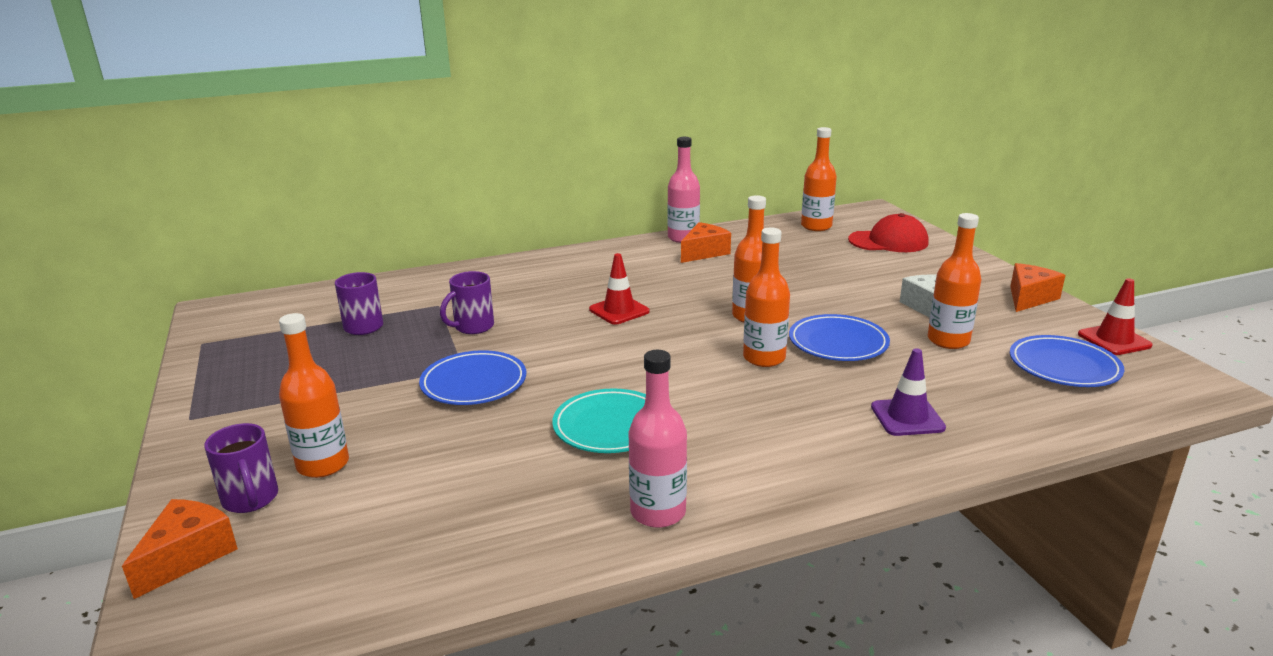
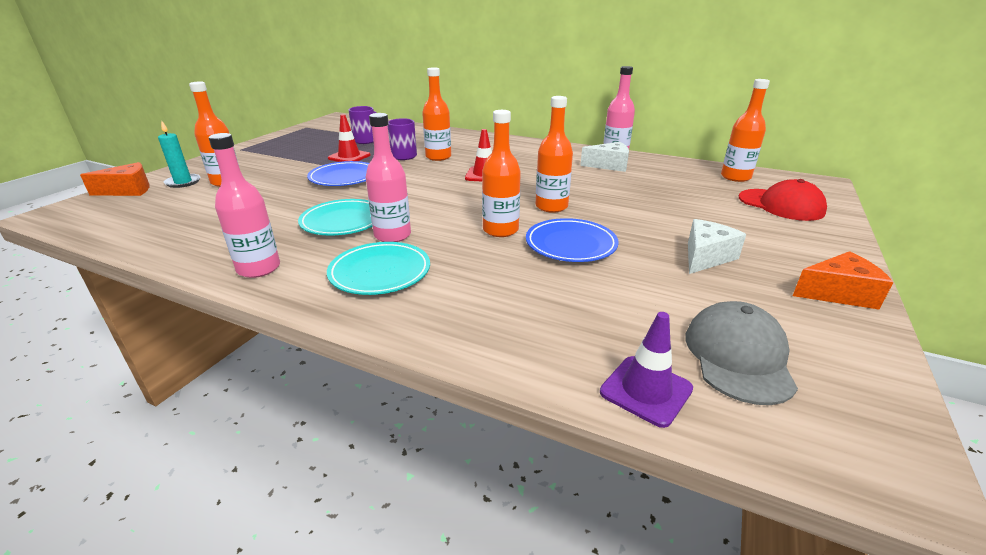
camera: 45 degrees right, 5 degrees up
purple mug [204,423,278,513] -> turquoise candle [158,120,200,188]
orange cheese [681,222,731,263] -> white cheese [580,142,629,172]
purple traffic cone [871,348,946,436] -> purple traffic cone moved to [600,312,693,428]
orange bottle [928,213,981,349] -> orange bottle moved to [422,67,451,161]
blue plate [1010,335,1125,387] -> grey cap [685,301,798,405]
red traffic cone [1078,278,1153,355] -> red traffic cone moved to [328,114,370,162]
none -> turquoise plate [327,242,430,295]
none -> pink bottle [365,113,411,242]

